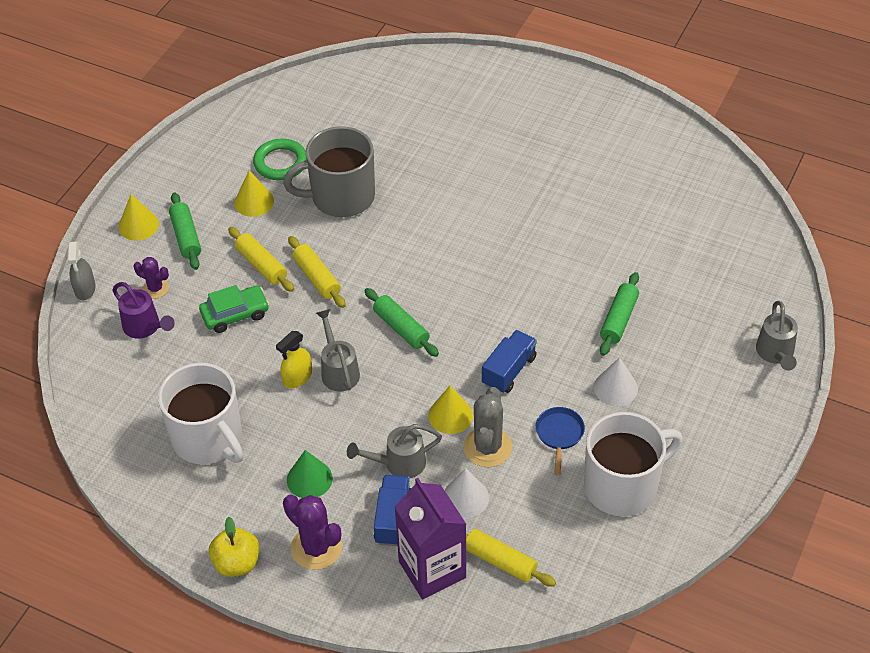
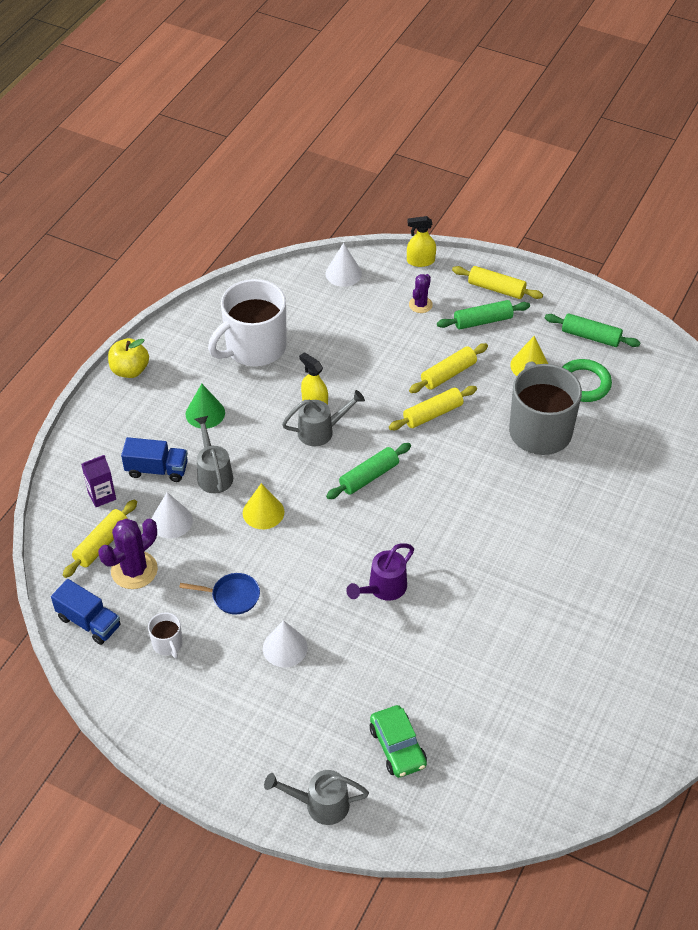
camera: 90 degrees right, 0 degrees up
grey spray bottle [67,241,96,300] -> yellow spray bottle [407,216,436,267]
purple watering can [112,282,175,339] -> purple watering can moved to [346,543,414,601]
yellow cone [119,194,159,241] -> yellow rolling pin [452,266,543,299]
green car [199,285,269,333] -> green car moved to [370,705,427,778]
purple cactus [283,495,342,570] -> purple cactus moved to [98,518,158,589]
purple carton [394,478,466,599] -> purple carton [81,455,116,507], size x0.51
grey cactus [463,387,512,467] -> none
blue truck [482,330,537,393] -> blue truck moved to [51,579,121,645]
white mug [584,412,682,516] -> white mug [148,612,183,658], size x0.43
green rolling pin [600,272,639,356] -> green rolling pin moved to [545,313,641,347]
none -> white cone [326,243,362,287]

